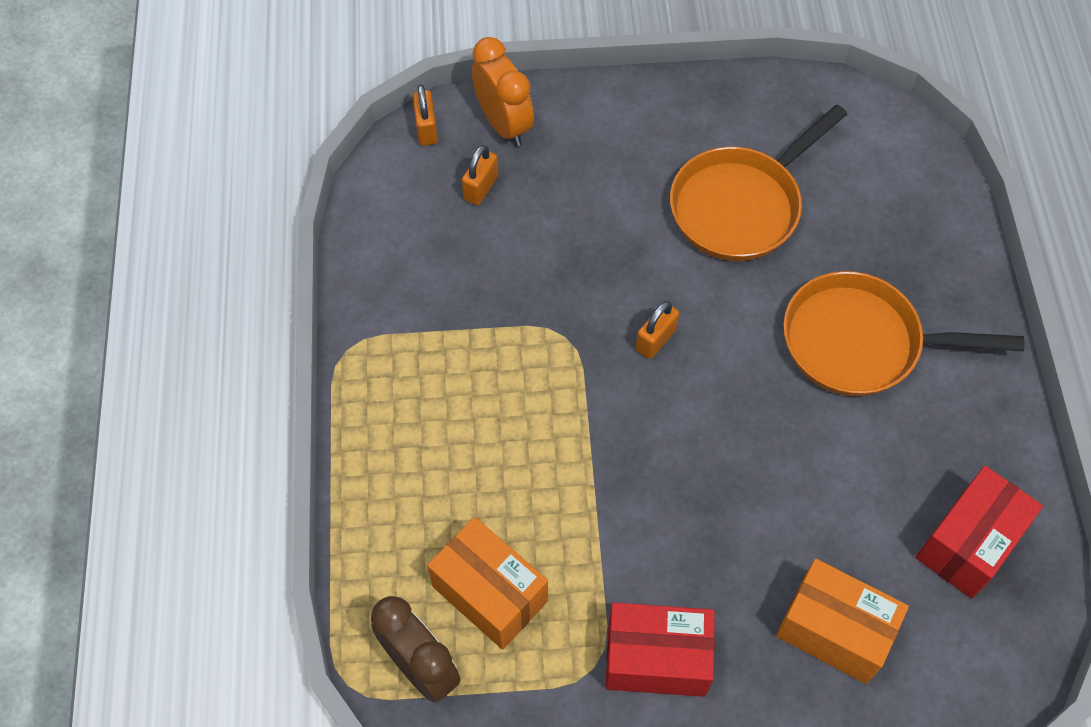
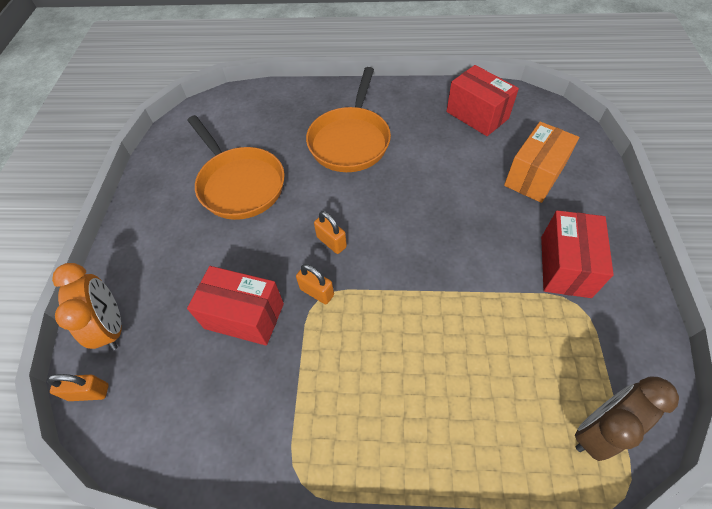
camera: 80 degrees left, 5 degrees down
orange box [427,517,548,650] -> none
orange padlock [462,145,498,205] -> orange padlock moved to [296,264,334,305]
orange clock [472,37,534,147] -> orange clock turned 90 degrees clockwise [52,263,121,350]
none -> red box [187,266,284,346]

